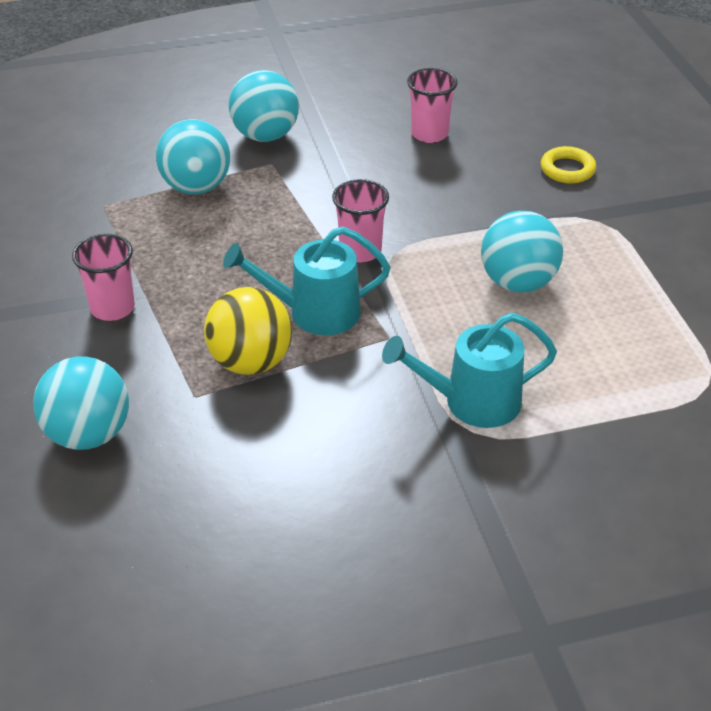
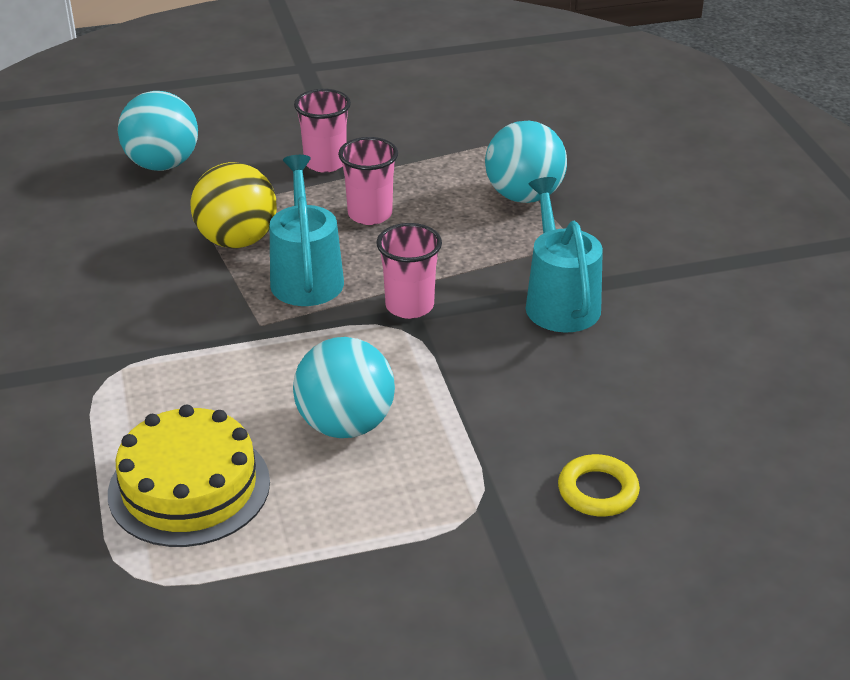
camera: 90 degrees right, 5 degrees down
turquoise ball [229,70,299,142] -> none
turquoise watering can [382,313,557,428] -> turquoise watering can moved to [526,177,603,333]
pink cup [407,68,458,143] -> pink cup moved to [338,137,398,225]
none -> yellow cake [108,404,270,547]

